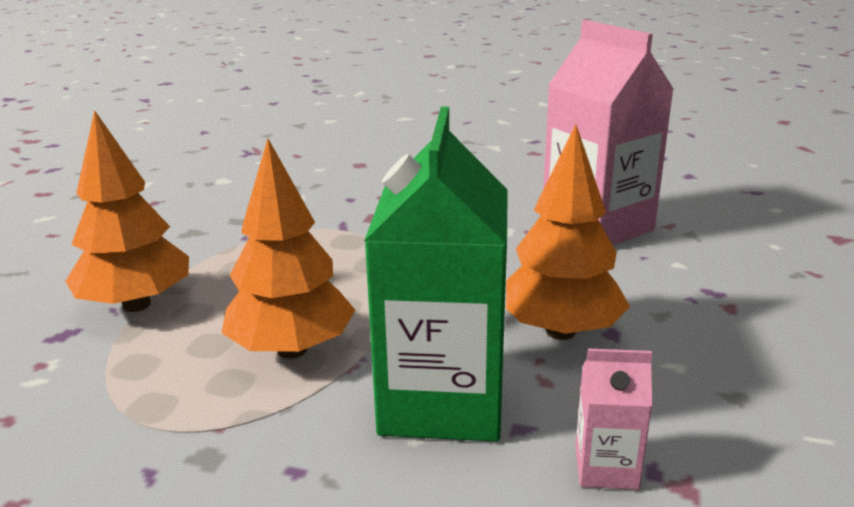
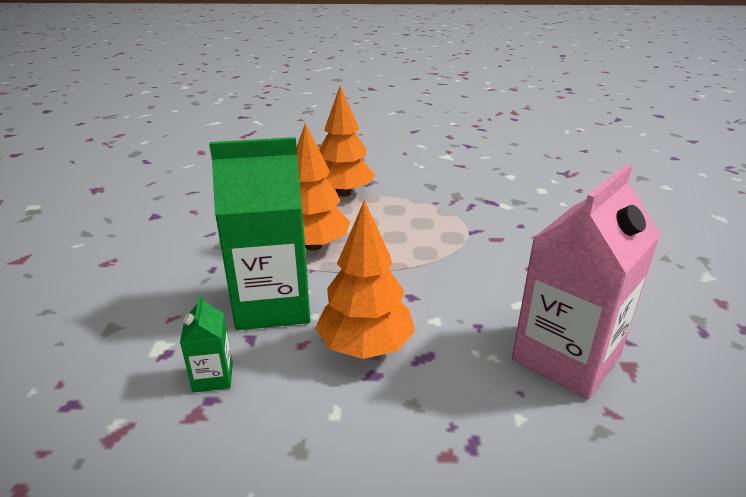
camera: 75 degrees right, 5 degrees up
pink carton [575,348,653,490] -> green carton [180,295,233,393]

